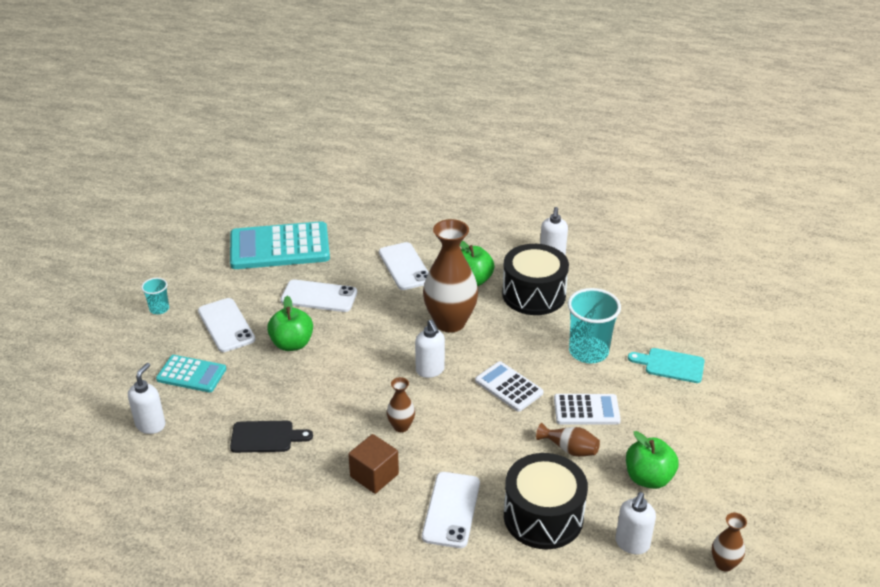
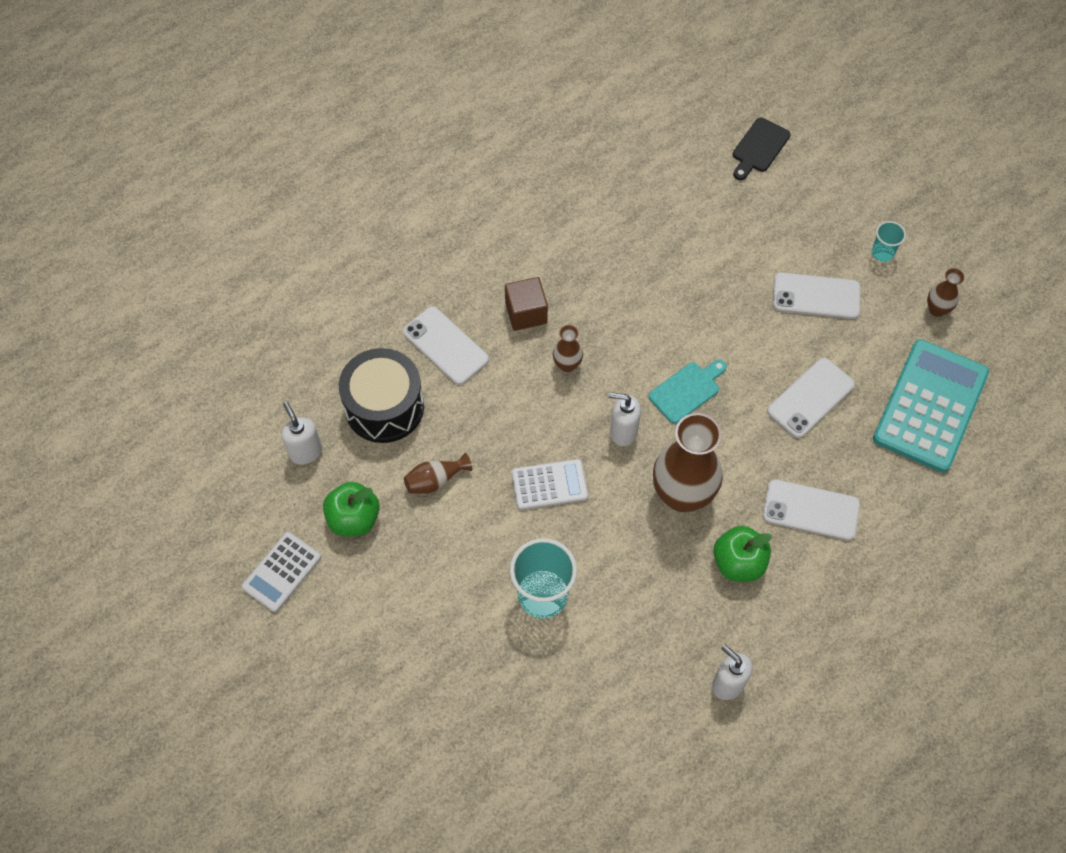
camera: 125 degrees right, 25 degrees up
white soap dispenser [128,363,165,434] -> none
turquoise calculator [156,355,226,392] -> none
black cutting board [230,421,313,453] -> black cutting board moved to [733,118,791,180]
green apple [267,296,313,351] -> none
black drum [502,244,569,315] -> none
white calculator [554,394,621,425] -> white calculator moved to [241,532,321,612]
turquoise cutting board [628,348,705,383] -> turquoise cutting board moved to [649,360,727,423]
brown vase [712,513,747,572] -> brown vase moved to [927,268,964,317]

